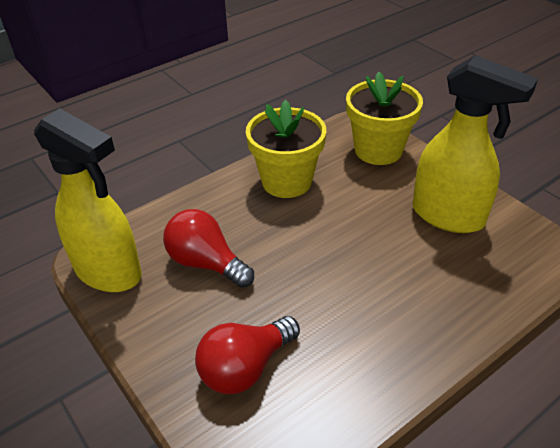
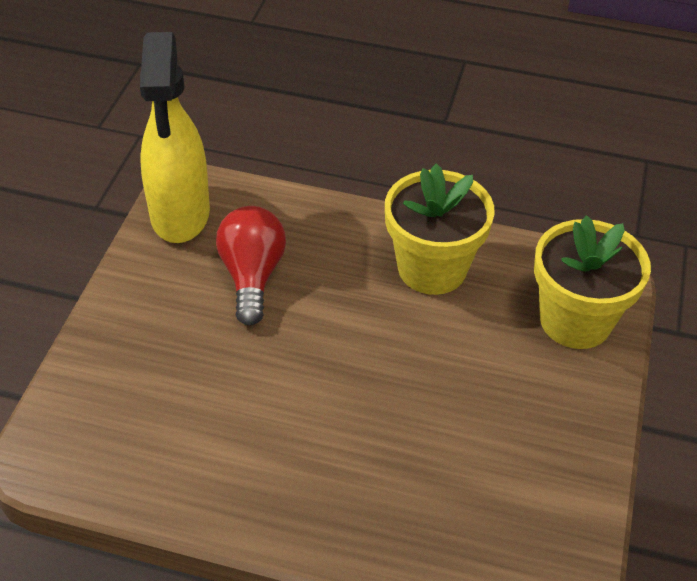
camera: 50 degrees right, 5 degrees up
red light bulb [195,316,300,394] -> none
yellow spray bottle [413,55,538,233] -> none

